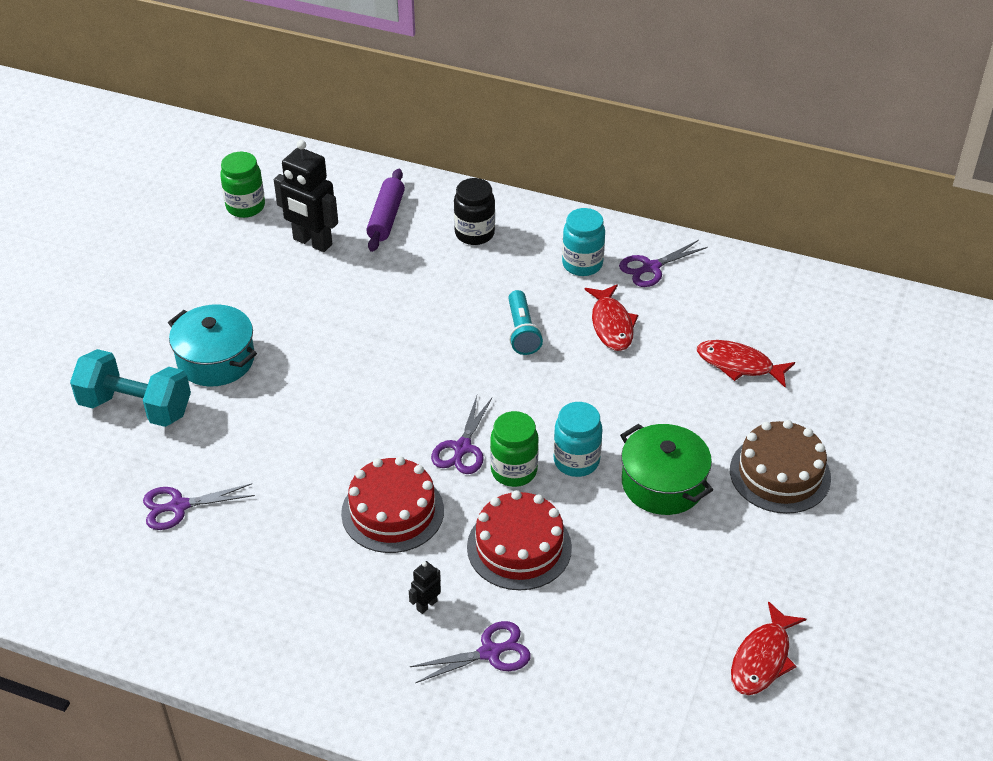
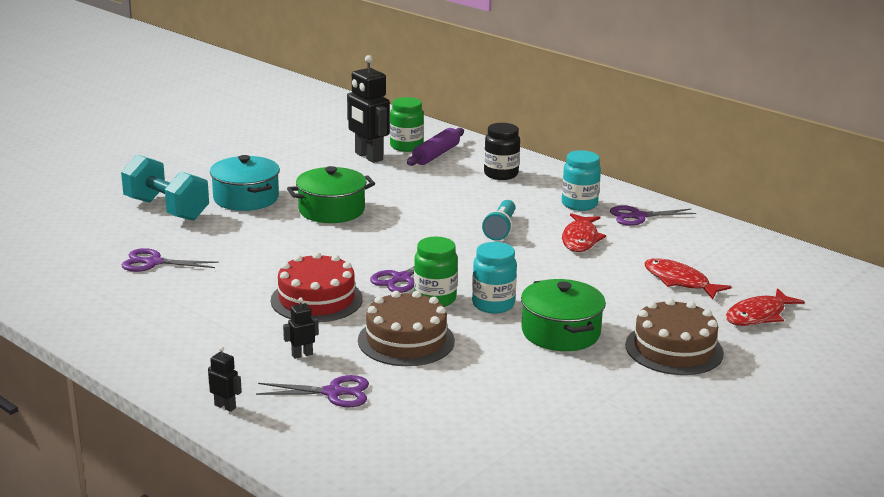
camera: 20 degrees right, 20 degrees down
green jar [220,152,265,218] -> green jar moved to [390,97,424,152]
red cake [467,490,572,590] -> brown cake [358,291,455,366]
red fish [731,601,806,695] -> red fish moved to [726,288,805,326]
none -> black robot [208,346,242,412]
none -> green pot [287,166,375,223]

